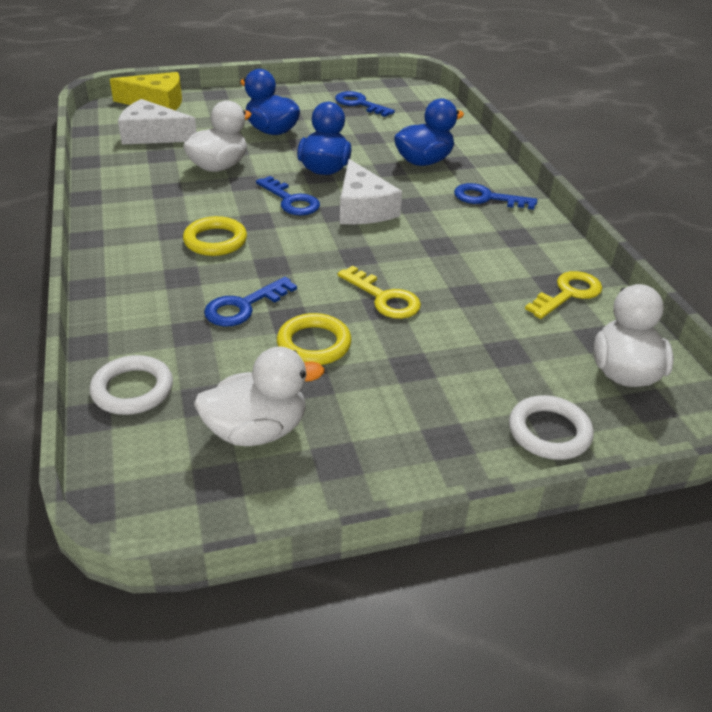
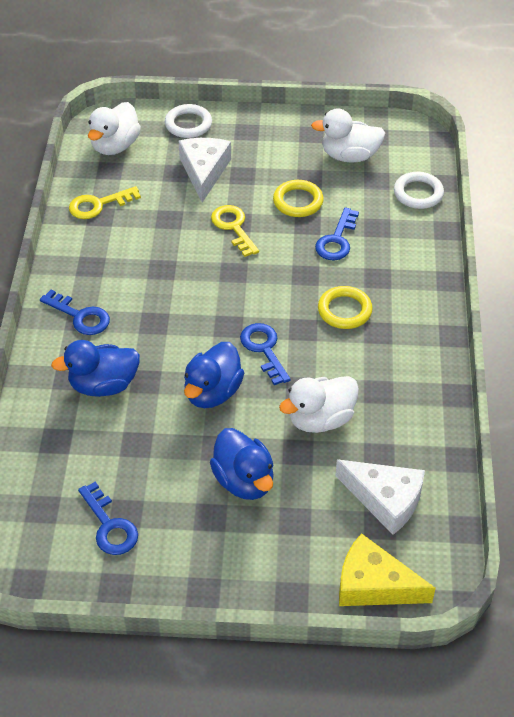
camera: 160 degrees left, 10 degrees up
blue key [204,277,297,326] -> blue key turned 135 degrees clockwise [315,207,359,260]
white cheese [340,159,402,224] -> white cheese moved to [179,138,231,203]

